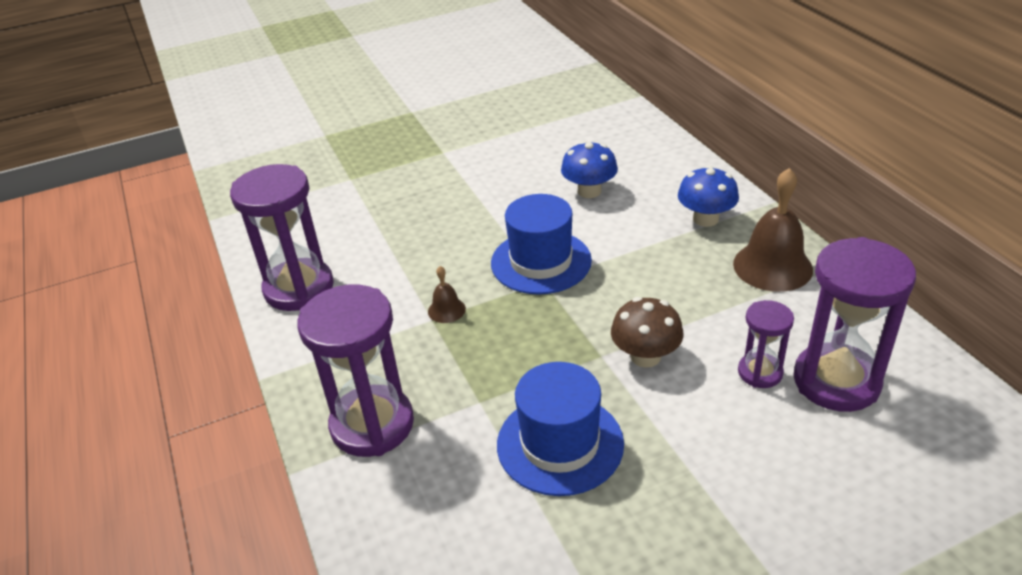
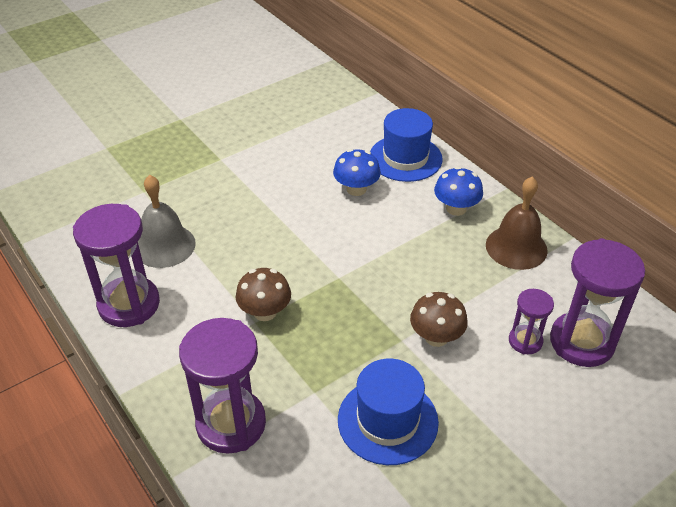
camera: 15 degrees left, 5 degrees up
brown bell [428,266,466,323] -> brown mushroom [236,268,291,321]
blue hat [491,194,592,295] -> blue hat moved to [370,108,443,182]
none -> grey bell [138,175,196,268]

